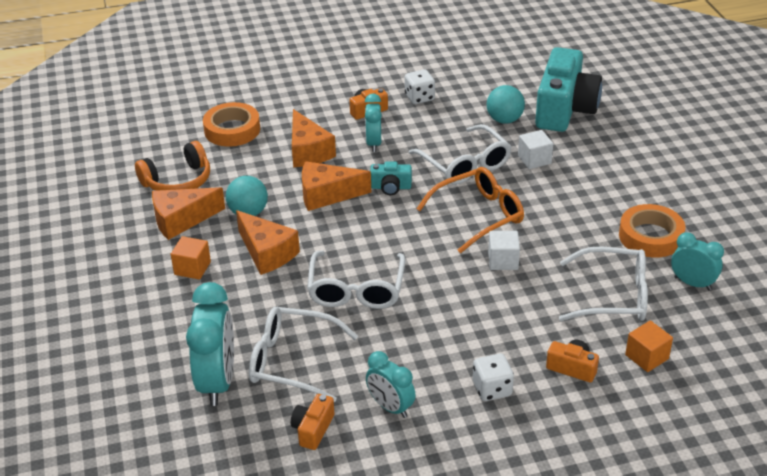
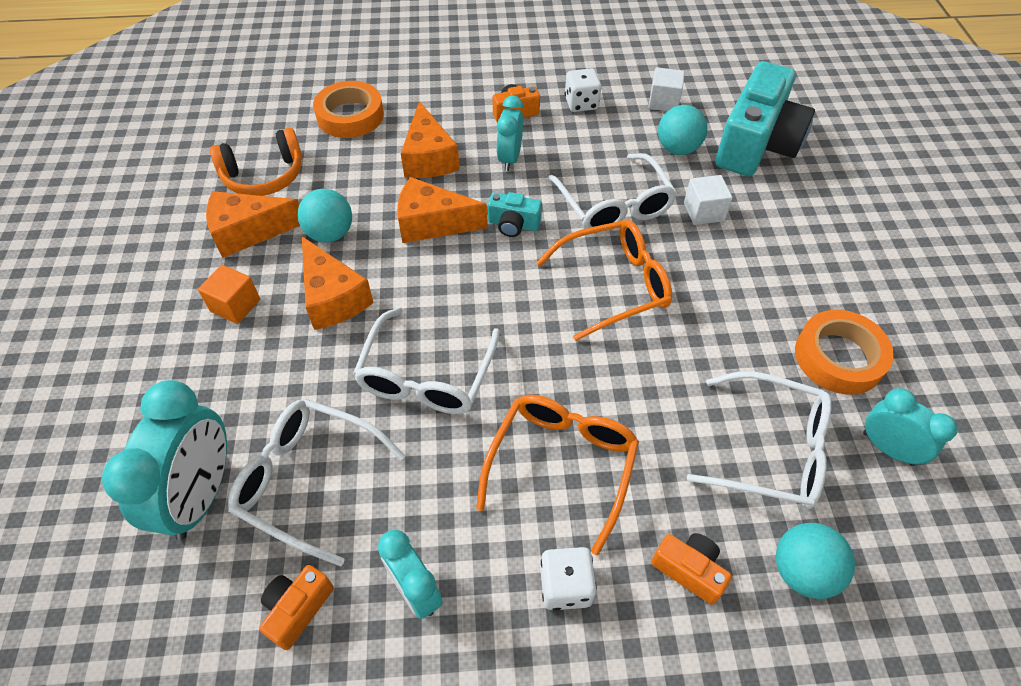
camera: 10 degrees right, 15 degrees up
white cube [488,231,520,270] -> white cube moved to [648,67,685,111]
orange cube [625,321,673,372] -> turquoise ball [776,523,855,599]
none -> orange glasses [476,395,639,555]

